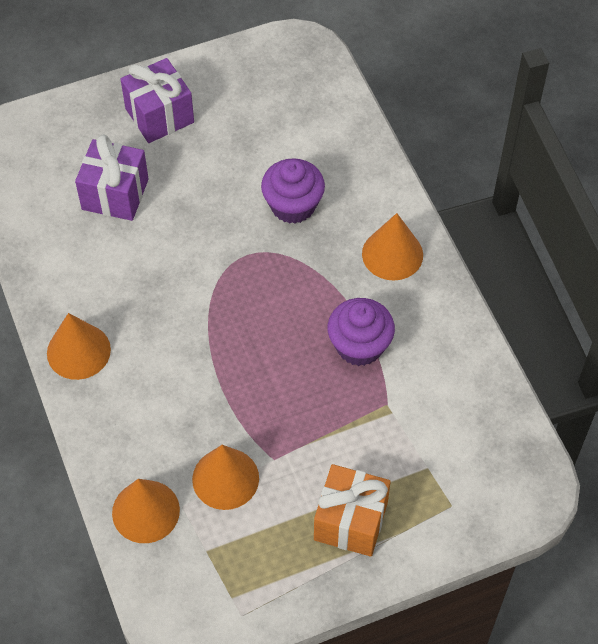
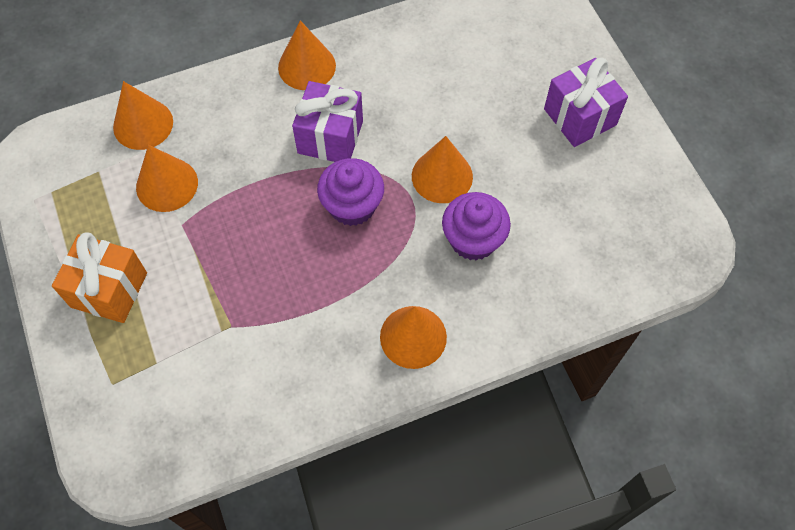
camera: 90 degrees right, 5 degrees up
purple gift [75,134,149,221] -> purple gift moved to [292,81,363,162]
purple cupcake [327,298,395,366] -> purple cupcake moved to [317,158,384,226]
none -> orange cone [412,136,473,203]

